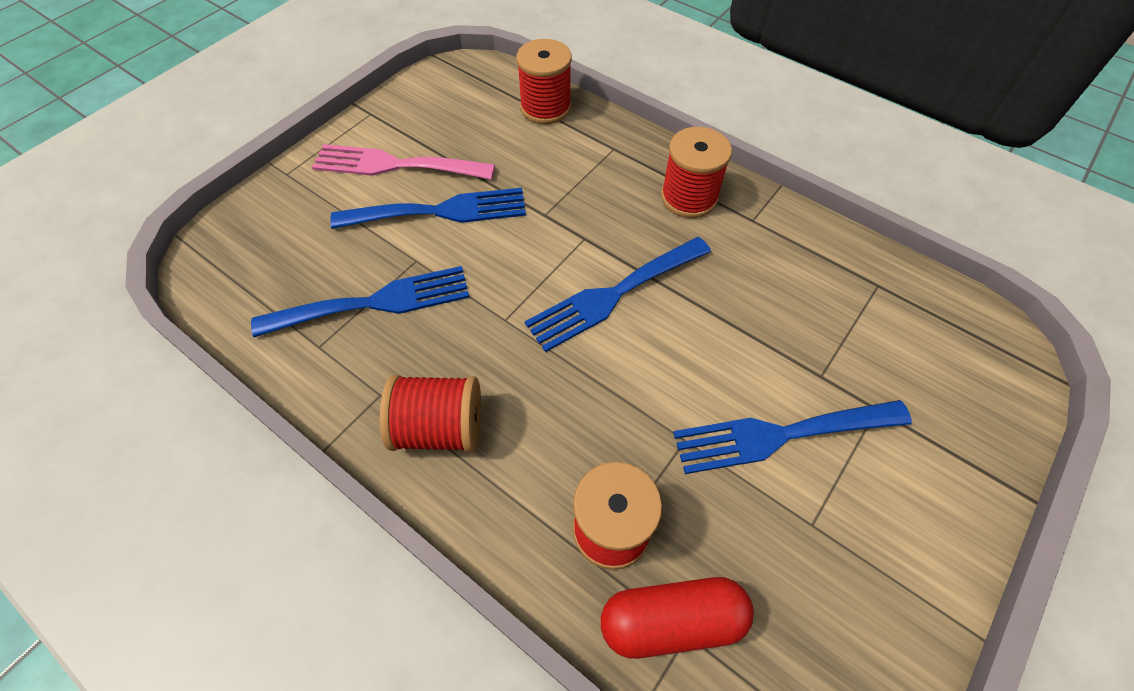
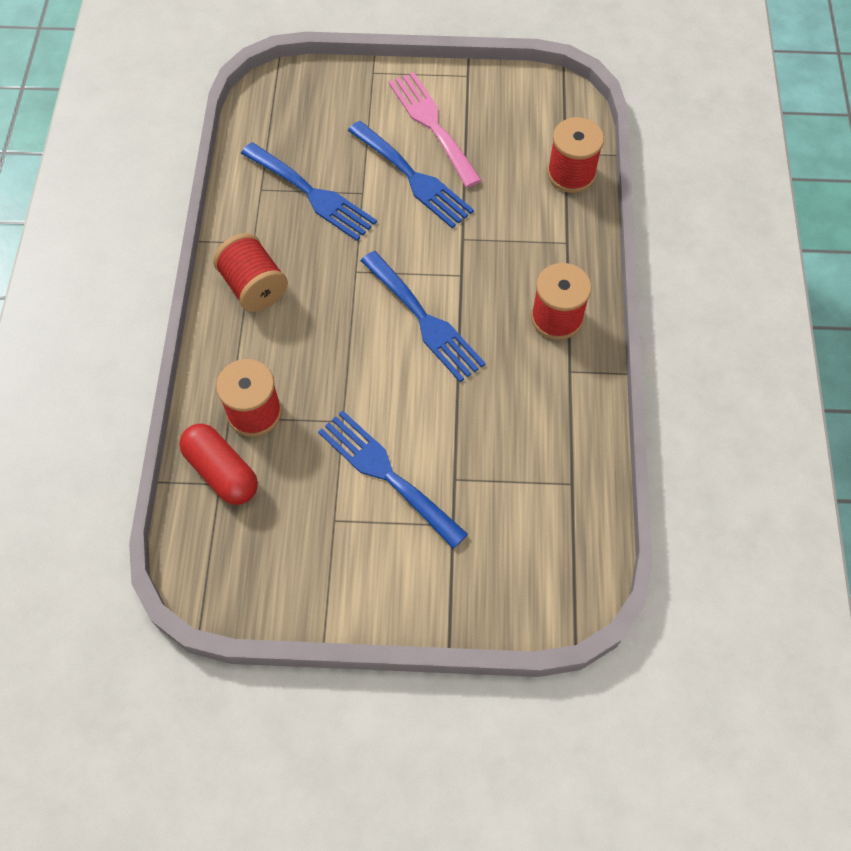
camera: 55 degrees right, 5 degrees up
blue fork [525,237,711,352] -> blue fork turned 150 degrees counterclockwise [361,251,486,382]

